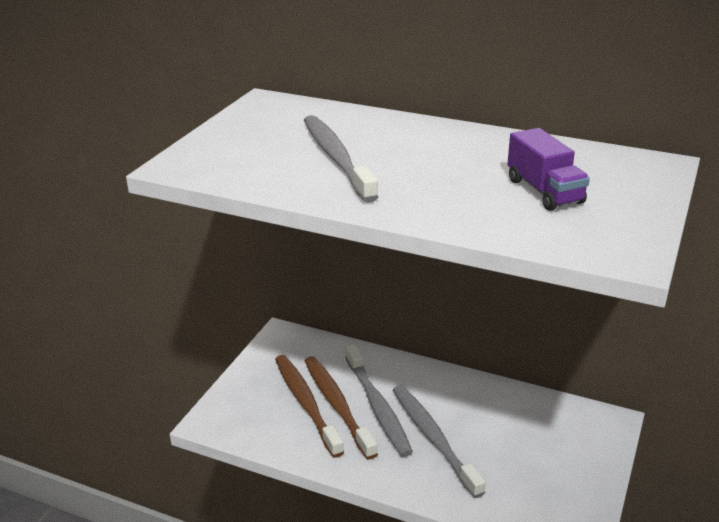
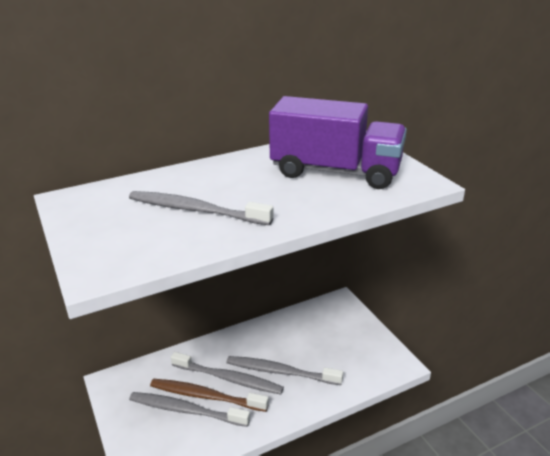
camera: 50 degrees left, 0 degrees up
brown toothbrush [275,355,344,458] -> grey toothbrush [129,392,250,427]
purple truck [507,128,590,211] -> purple truck [269,96,407,189], size x2.03

